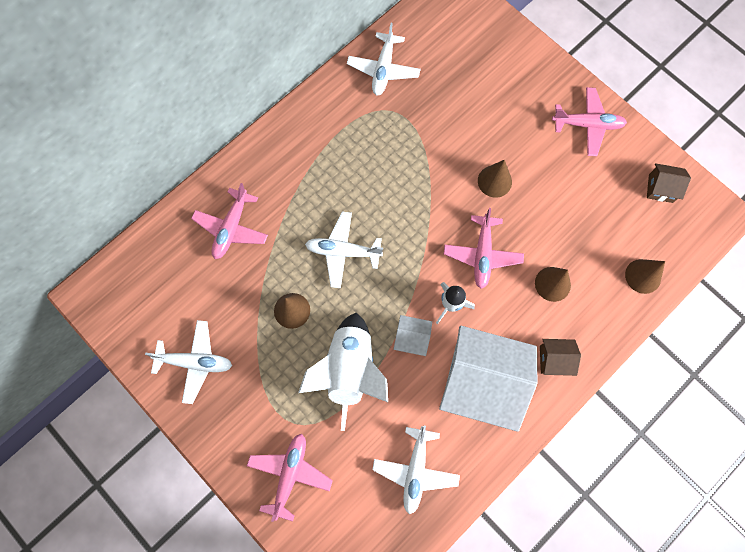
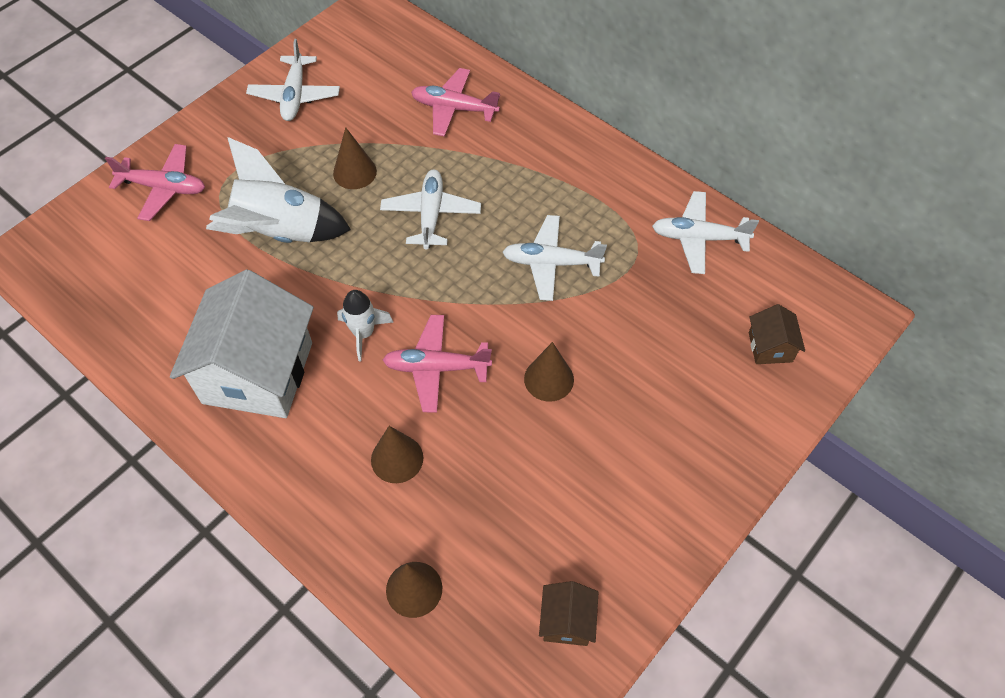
camera: 85 degrees right, 15 degrees down
white plane [372,426,460,515] -> white plane moved to [503,215,607,301]
white house [394,315,432,356] -> none
brown house [540,339,581,376] -> brown house moved to [749,304,805,364]
pink plane [552,87,627,156] -> none

